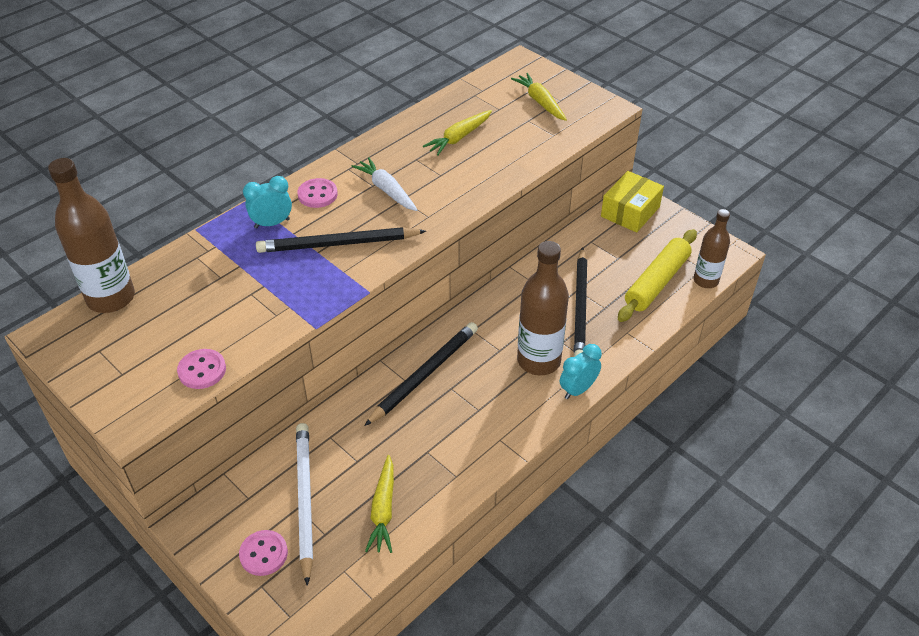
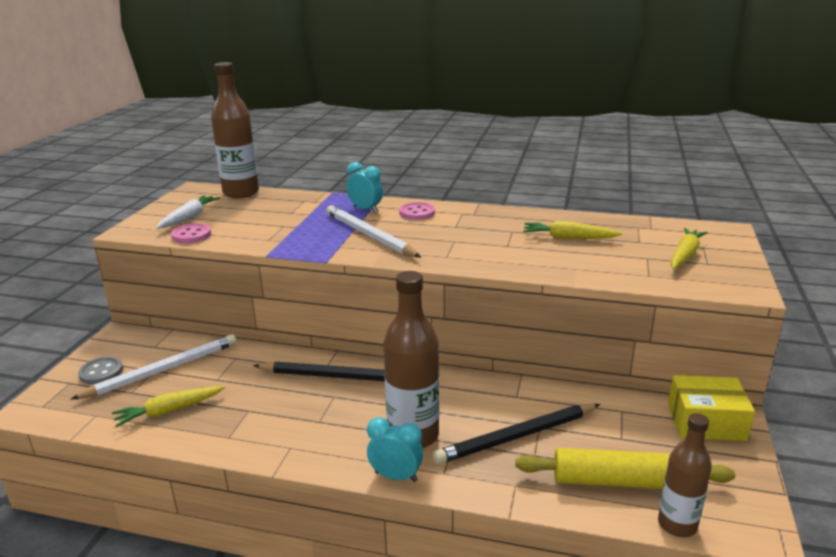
camera: 60 degrees right, 20 degrees down
pink button [239,530,288,576] -> grey button [78,357,123,385]
black pencil [256,227,426,253] -> white pencil [326,205,421,257]
white carrot [351,157,418,211] -> white carrot moved to [156,195,220,229]

